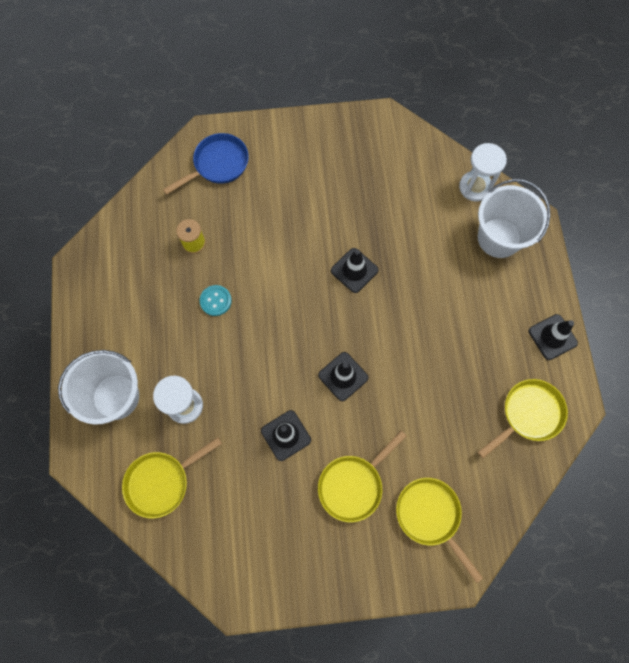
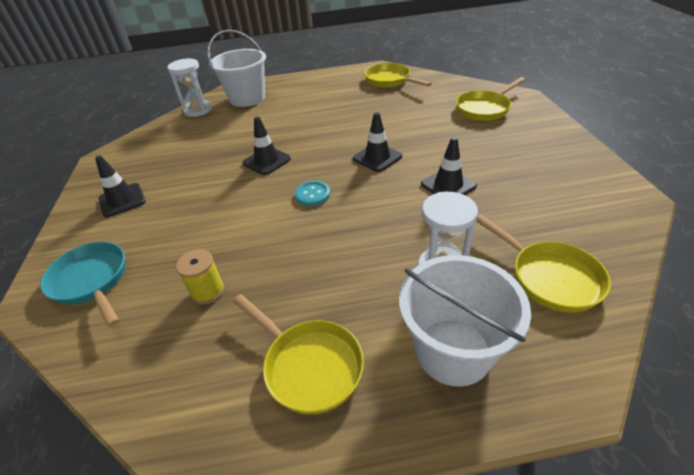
camera: 90 degrees left, 30 degrees down
blue pan [163,133,249,195] -> turquoise pan [40,242,126,327]
turquoise button [200,285,232,316] -> turquoise button moved to [295,181,330,206]
yellow pan [318,430,407,522] -> yellow pan moved to [233,294,364,415]
black traffic cone [529,314,578,360] -> black traffic cone moved to [95,155,146,217]

